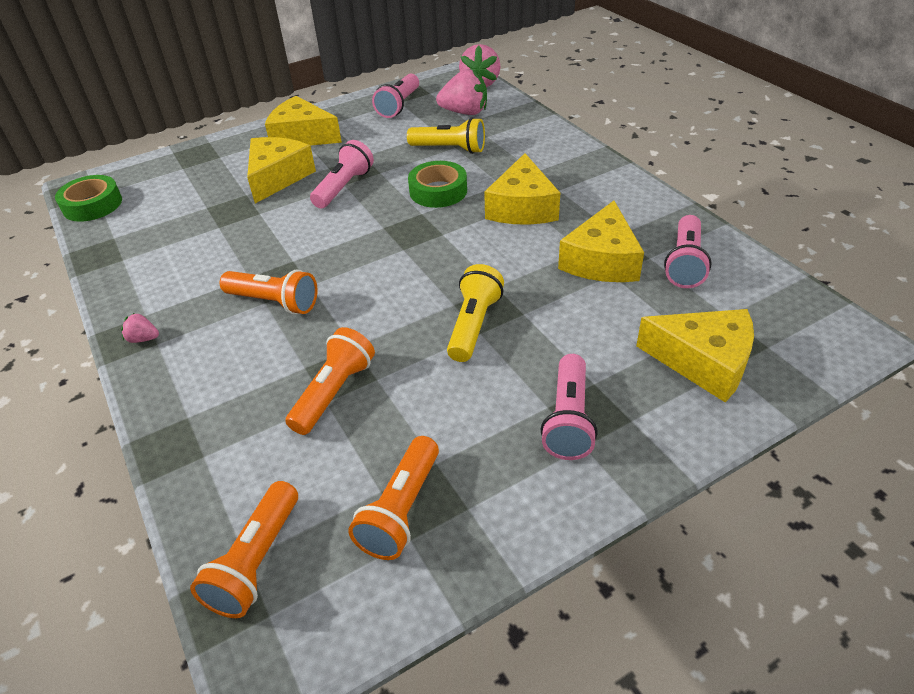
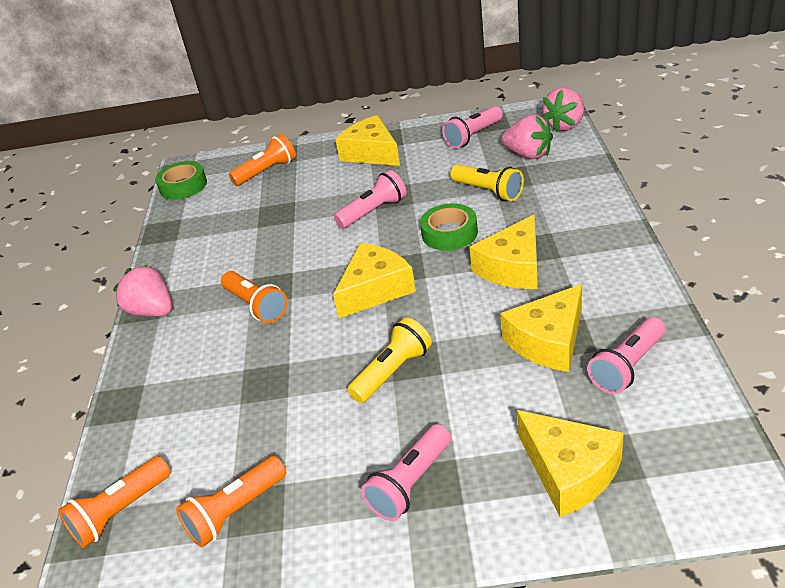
camera: 30 degrees right, 5 degrees down
pink strawberry [121,313,159,343] -> pink strawberry [113,264,172,317], size x2.11
yellow cheese [247,137,316,203] -> yellow cheese moved to [333,243,416,318]
orange flashlight [285,327,375,435] -> orange flashlight moved to [229,134,296,186]

